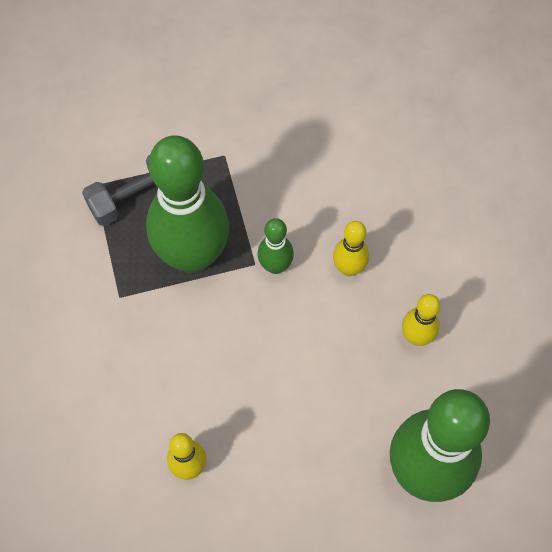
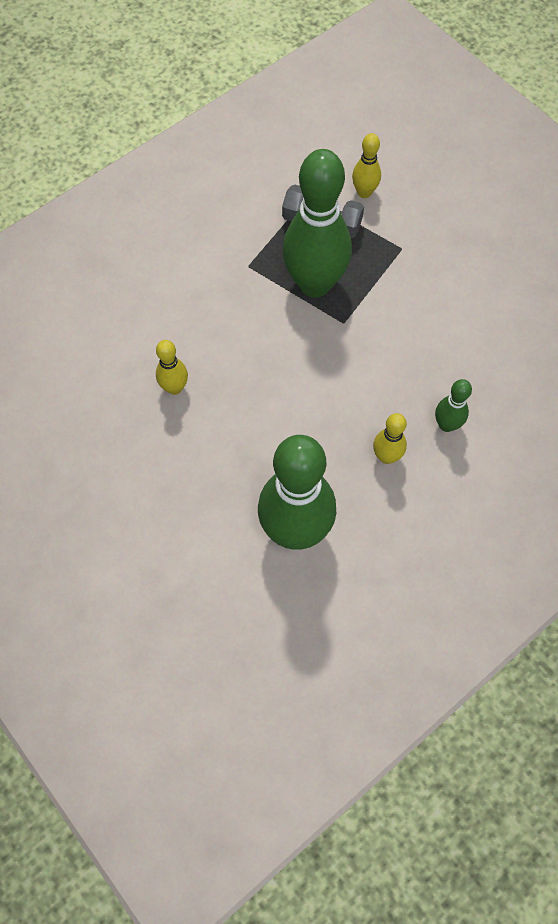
camera: 50 degrees right, 0 degrees up
green bowling pin [258,218,294,274] -> green bowling pin moved to [435,379,472,432]
yellow bowling pin [333,221,369,276] -> yellow bowling pin moved to [352,133,381,198]

